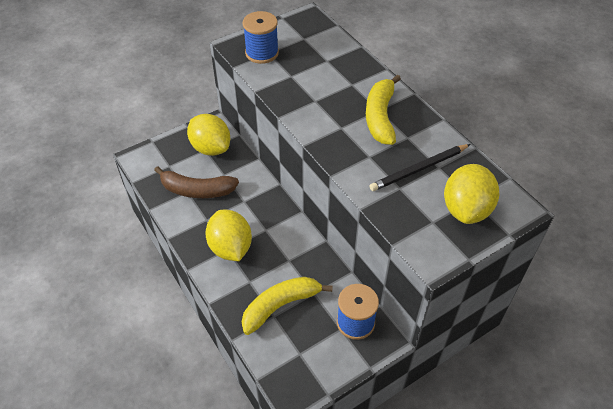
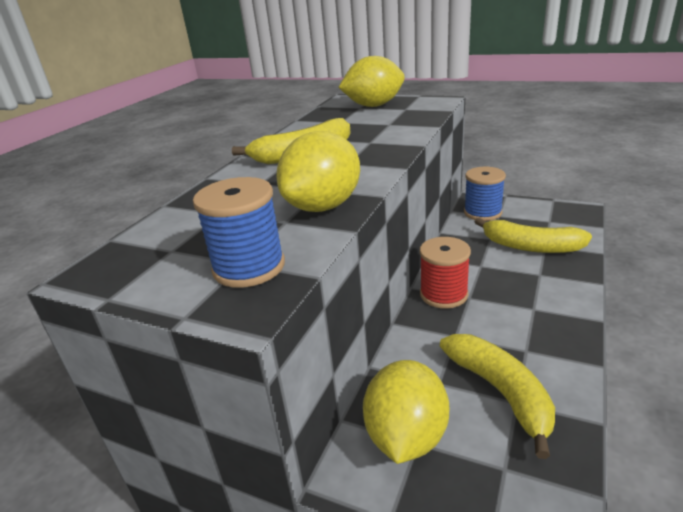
camera: 120 degrees left, 20 degrees down
brown banana [154,166,239,198] -> yellow banana [440,334,555,459]
yellow lemon [205,210,252,261] -> yellow lemon moved to [276,131,360,212]
black pencil [370,144,470,191] -> none
none -> red spool [420,237,471,309]

